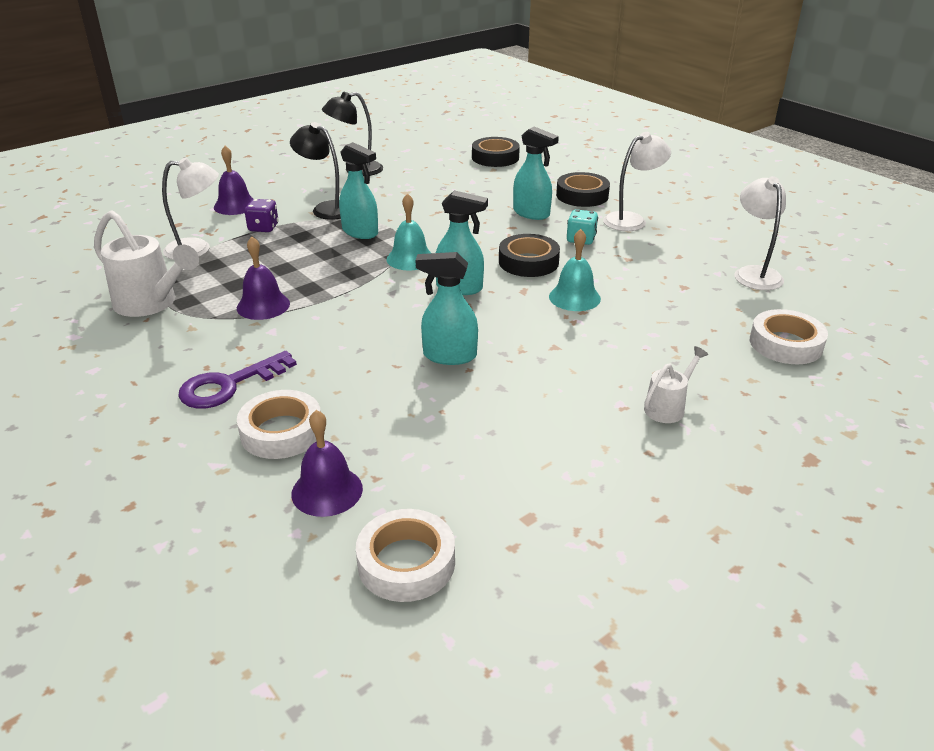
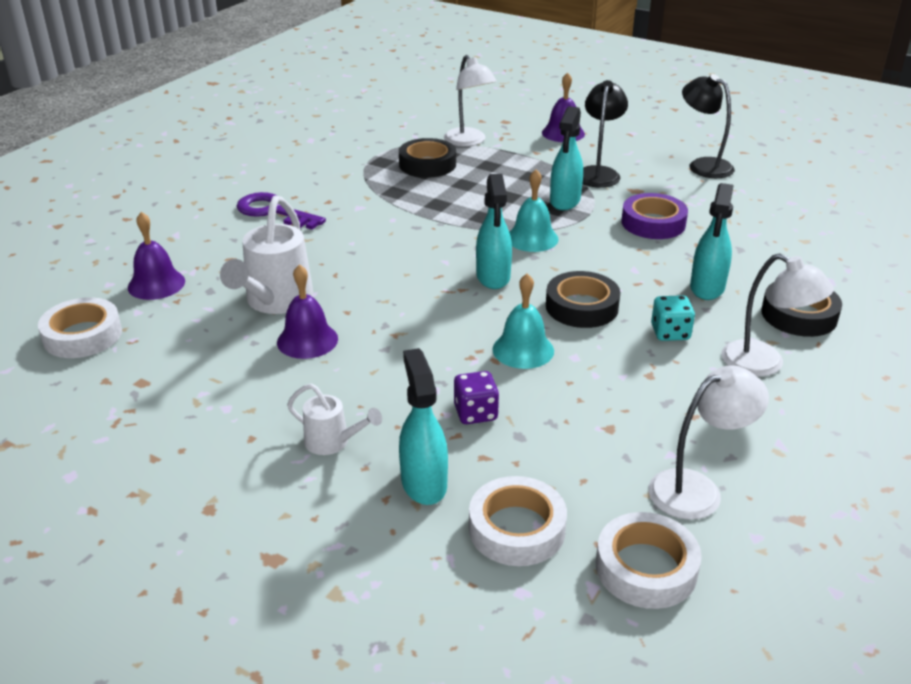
camera: 70 degrees right, 0 degrees up
white watering can [94,210,199,317] -> white watering can moved to [220,195,313,314]
purple bell [237,237,290,320] -> purple bell moved to [277,264,338,359]
white tape [237,390,321,459] -> white tape moved to [596,512,702,609]
purple dice [245,199,278,232] -> purple dice moved to [454,371,499,424]
turquoise spray bottle [416,252,478,365] -> turquoise spray bottle moved to [399,348,448,505]
black tape [472,137,520,167] -> black tape moved to [399,138,456,178]
none -> purple tape [622,193,688,239]

